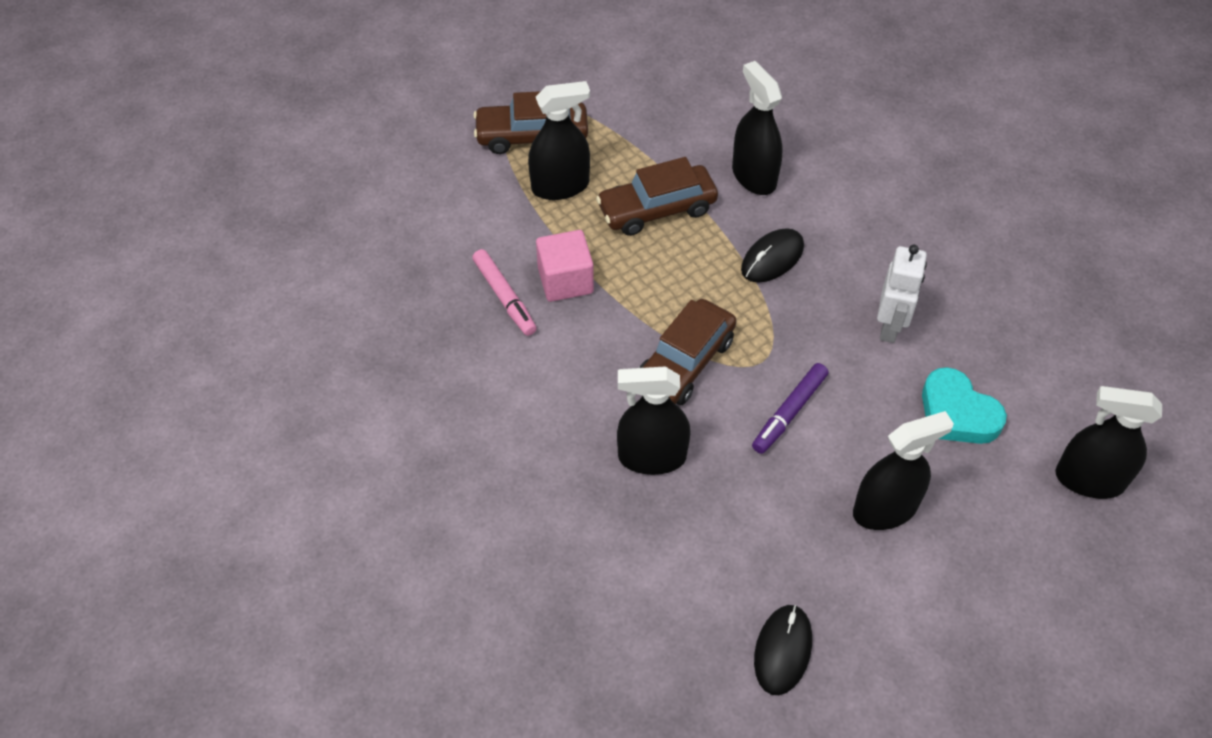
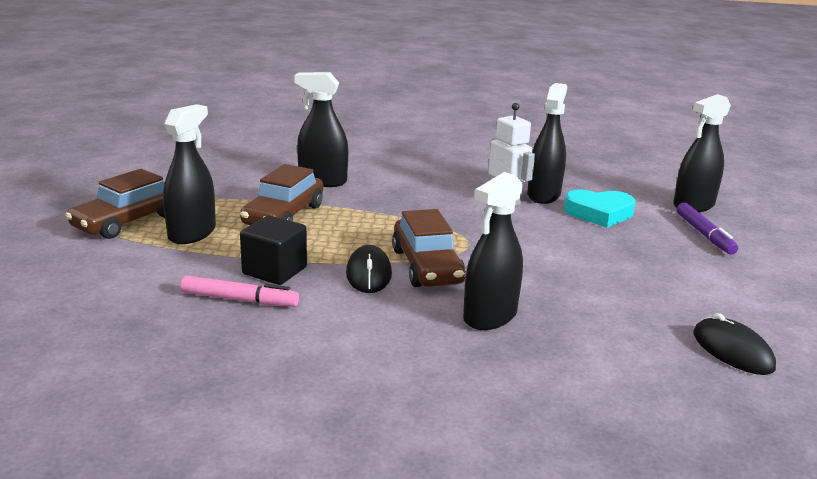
camera: 50 degrees left, 30 degrees down
pink cube [536,230,594,302] -> black cube [240,215,307,285]
black mouse [741,228,804,283] -> black mouse moved to [346,245,392,293]
purple marker [752,363,828,454] -> purple marker moved to [677,203,738,255]
black spray bottle [853,411,954,530] -> black spray bottle moved to [527,83,567,204]

